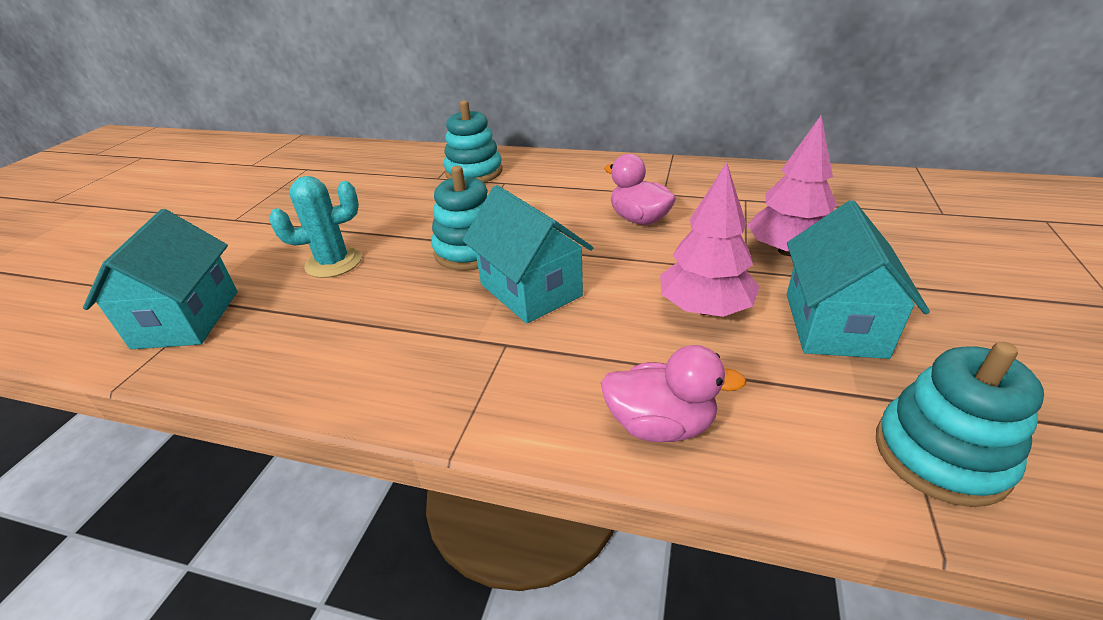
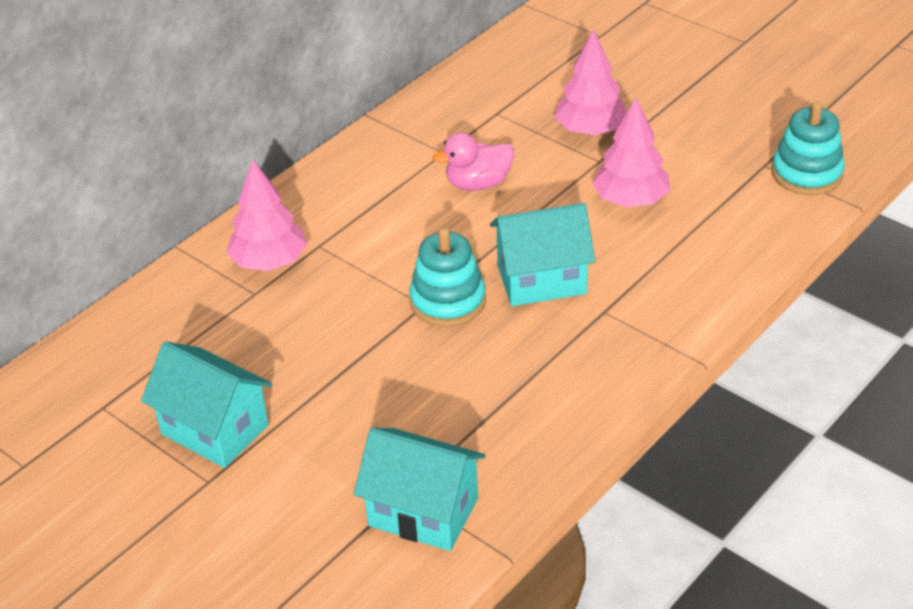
camera: 65 degrees left, 5 degrees up
turquoise cactus [269,176,361,278] -> none
turquoise stacking toy [444,100,503,183] -> pink tree [227,160,307,271]
pink duck [601,345,747,442] -> none
turquoise house [787,200,930,359] -> turquoise house moved to [141,341,272,468]

